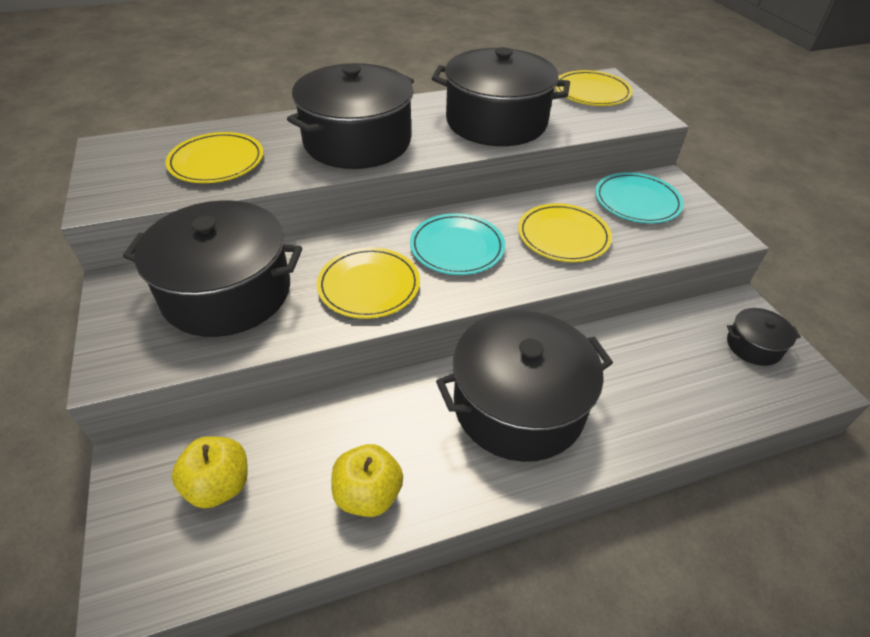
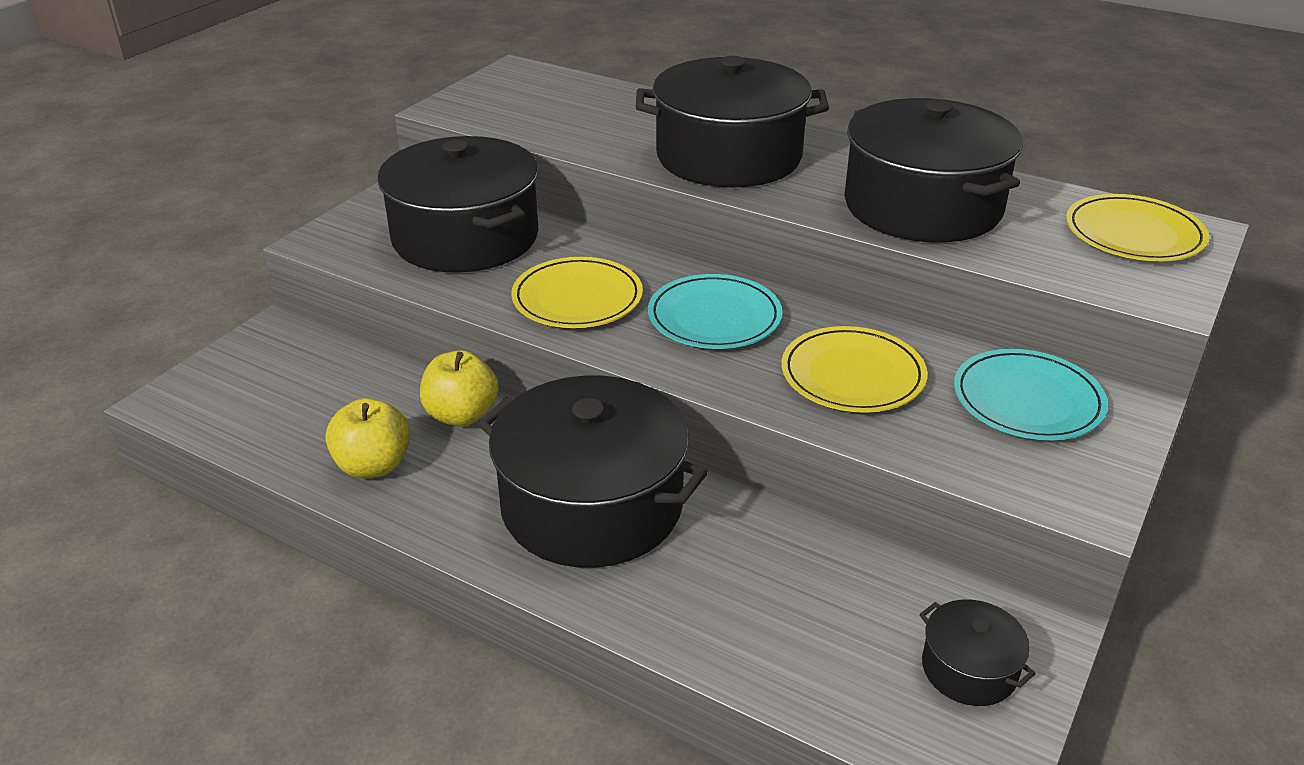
camera: 50 degrees right, 10 degrees down
yellow plate [166,132,263,183] -> none
yellow apple [172,436,248,508] -> yellow apple moved to [420,350,499,426]

